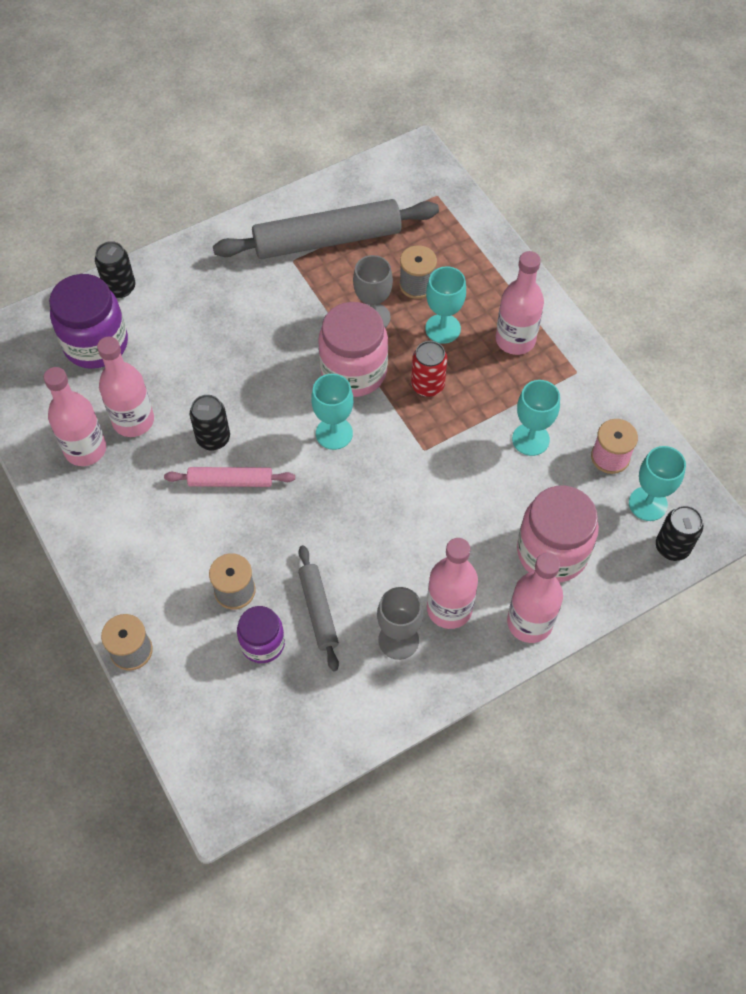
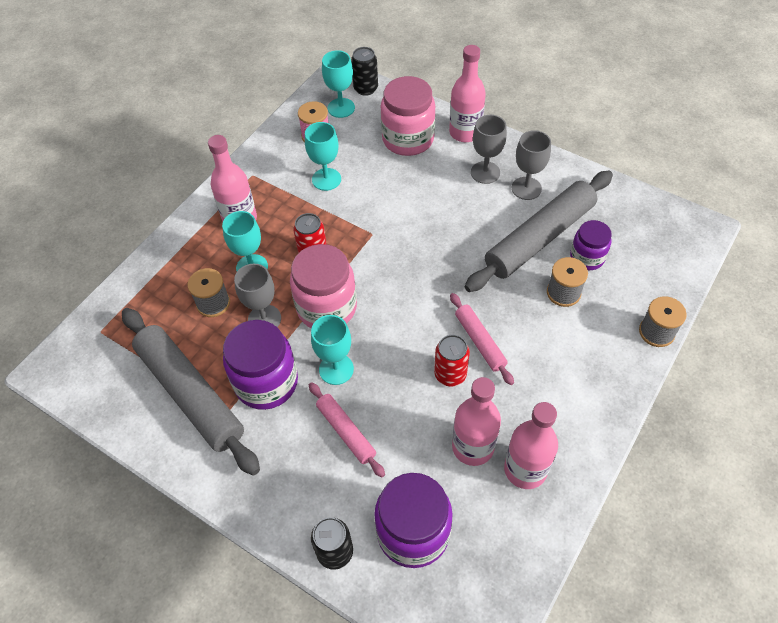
camera: 115 degrees left, 5 degrees down
black can [190,395,230,450] -> red can [434,335,470,387]
grey rolling pin [298,545,339,671] -> grey rolling pin [465,171,613,292], size x1.96
turquoise goblet [311,374,353,450] -> turquoise goblet moved to [311,315,354,385]
pink bottle [427,538,478,629] -> grey goblet [471,115,507,184]
none -> purple jar [223,320,298,410]
none -> pink rolling pin [309,382,385,478]

